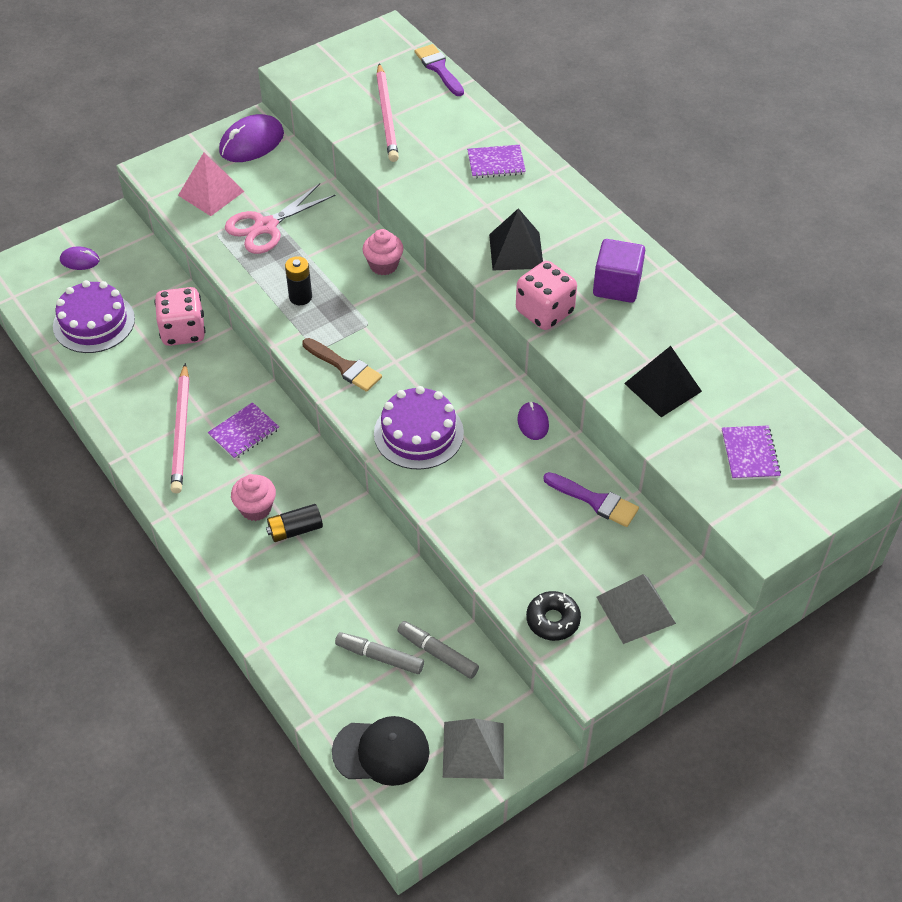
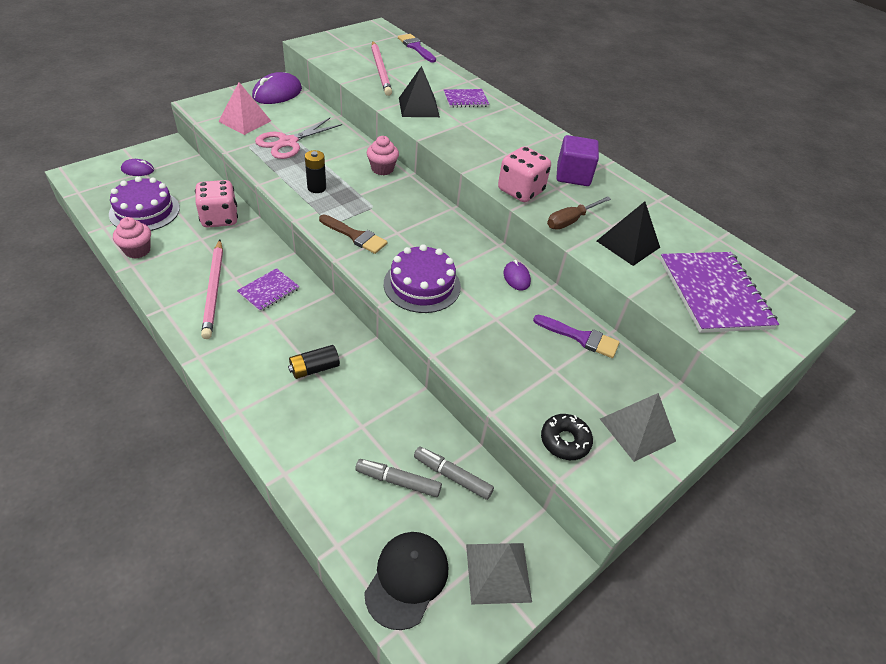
camera: 10 degrees left, 5 degrees down
pink cupcake [231,474,276,521] -> pink cupcake moved to [113,217,151,259]
black cap [332,716,430,786] -> black cap turned 60 degrees counterclockwise [364,532,449,630]
black pyramid [489,208,543,270] -> black pyramid moved to [399,66,440,117]
purple notebook [722,425,781,480] -> purple notebook [660,252,779,333], size x1.92
none -> brown screwdriver [547,196,611,230]

